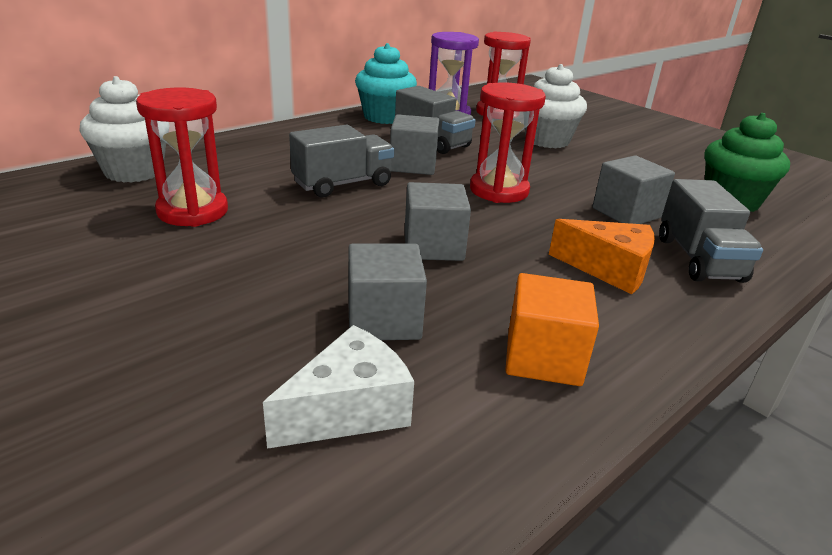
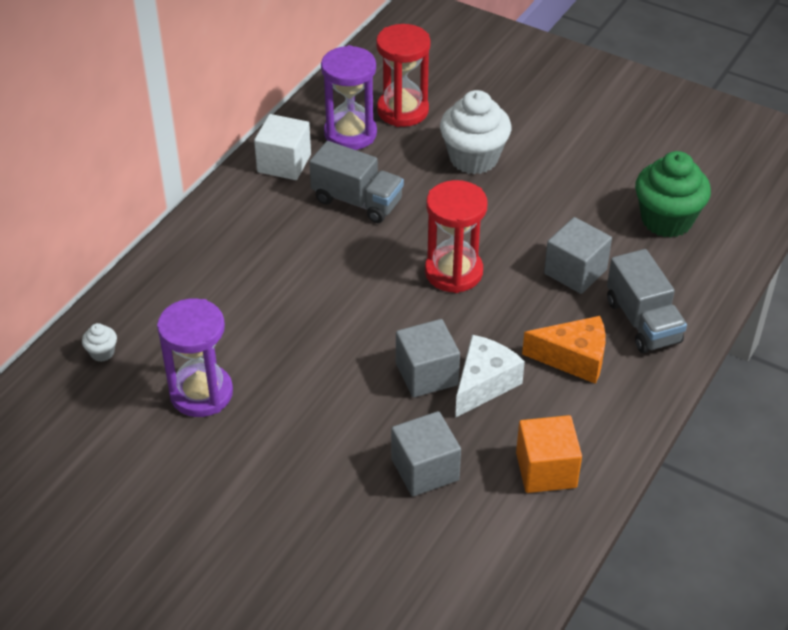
camera: 15 degrees left, 15 degrees up
white cupcake [79,76,166,183] -> white cupcake [82,323,117,362], size x0.43
red hourglass [136,88,228,227] -> purple hourglass [157,299,233,417]
white cheese [263,325,414,449] -> white cheese moved to [455,335,525,418]
grey truck [289,125,394,197] -> none
turquoise cupcake [355,43,417,124] -> white cube [254,114,311,180]
grey cube [390,114,439,175] -> none

